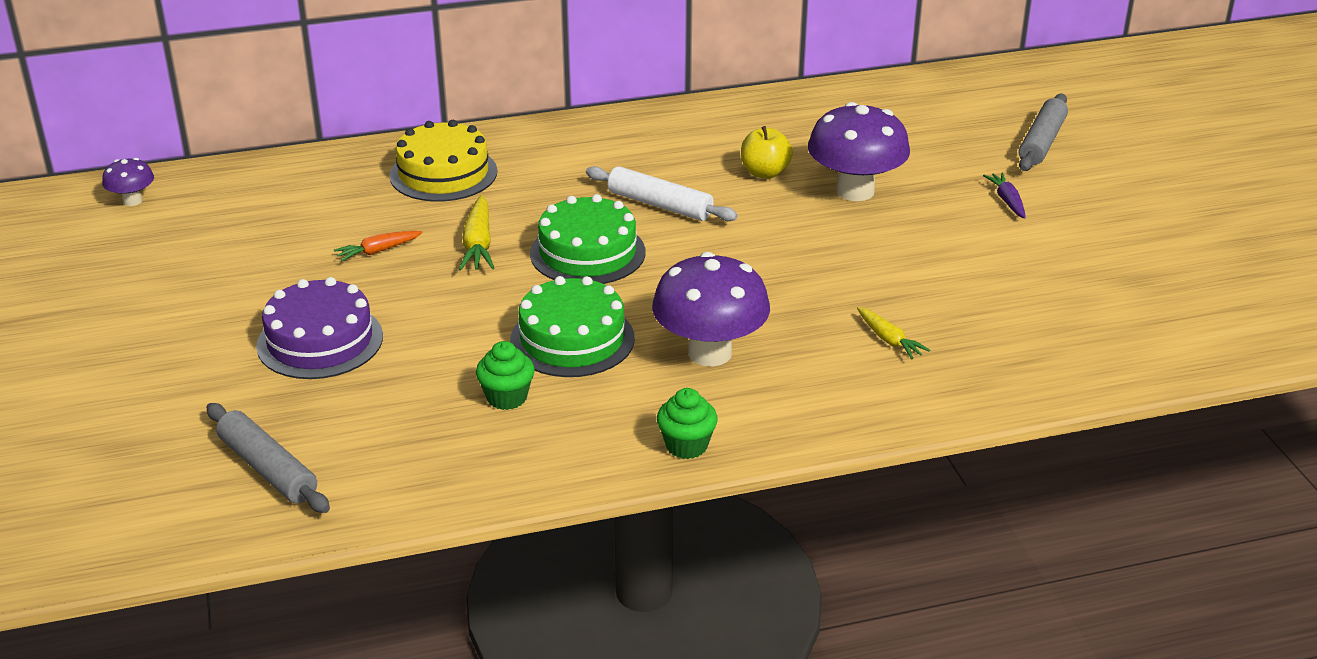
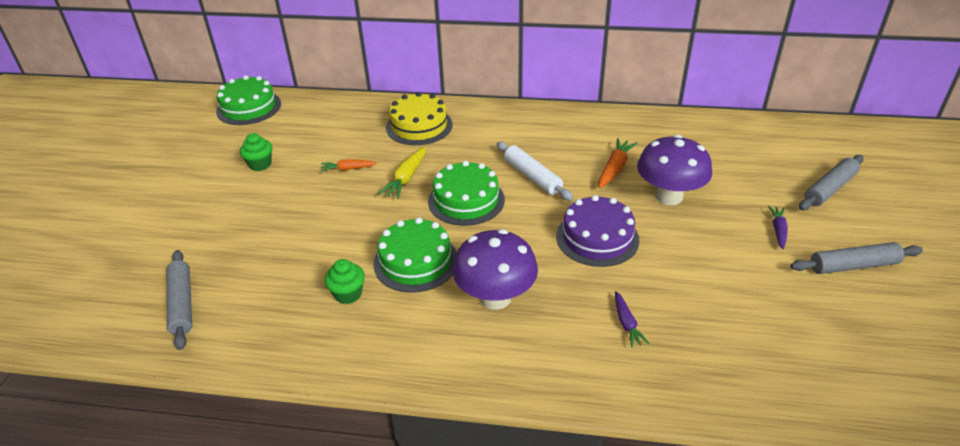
camera: 25 degrees right, 5 degrees up
purple mushroom [102,158,154,206] -> green cake [216,75,281,125]
purple cake [256,277,383,379] -> purple cake moved to [556,195,640,267]
green cupcake [657,388,718,459] -> green cupcake moved to [240,133,272,171]
yellow apple [741,126,793,179] -> orange carrot [598,138,638,189]
yellow carrot [857,307,930,359] -> purple carrot [615,291,649,347]
none -> grey rolling pin [790,242,923,274]

